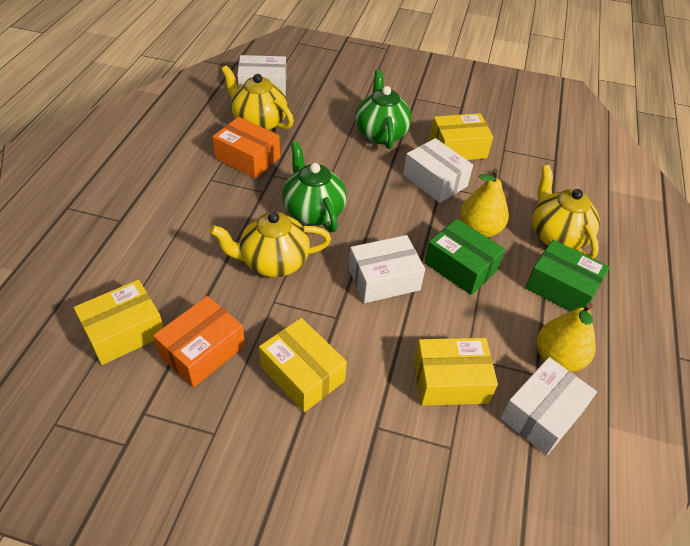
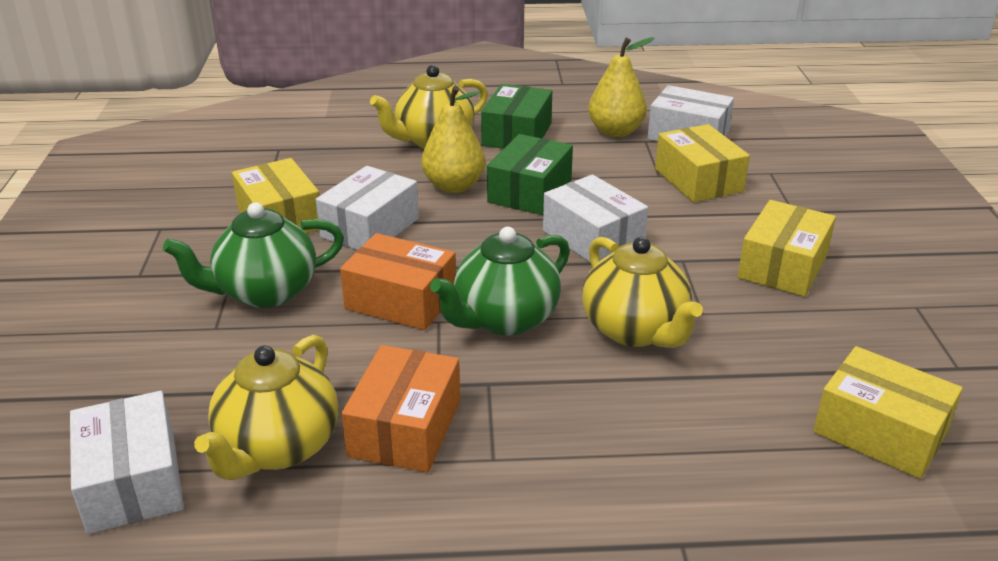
camera: 105 degrees left, 15 degrees down
orange box [153,296,245,387] -> orange box moved to [340,233,456,330]

